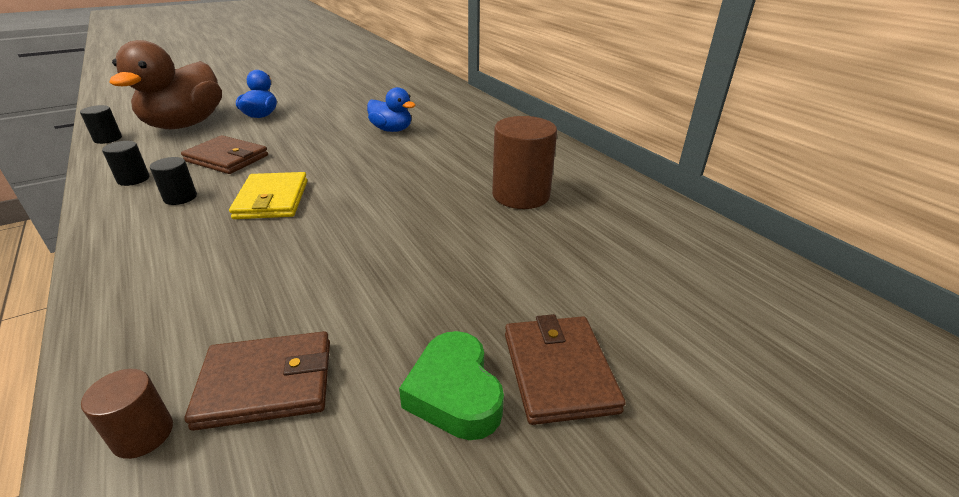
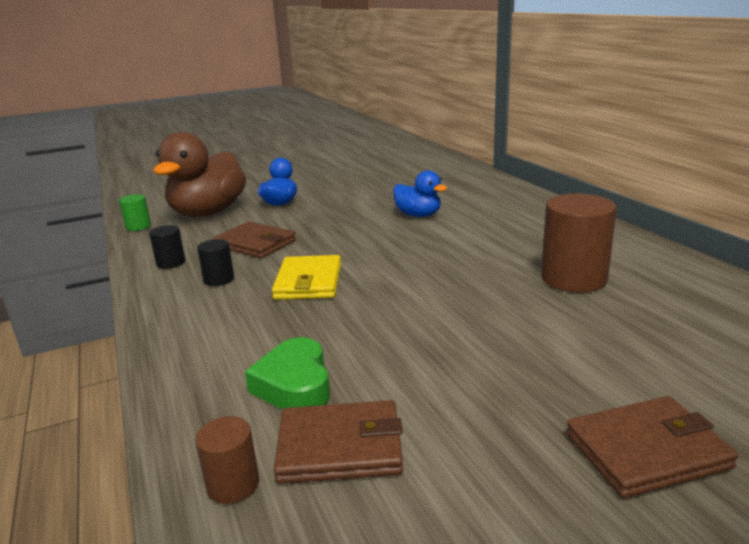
camera: 10 degrees right, 10 degrees down
black cylinder [80,105,122,144] -> green cylinder [119,194,151,231]
green heart [399,331,504,440] -> green heart moved to [245,337,330,410]
brown wallet [505,314,626,425] -> brown wallet turned 75 degrees clockwise [566,396,738,498]

